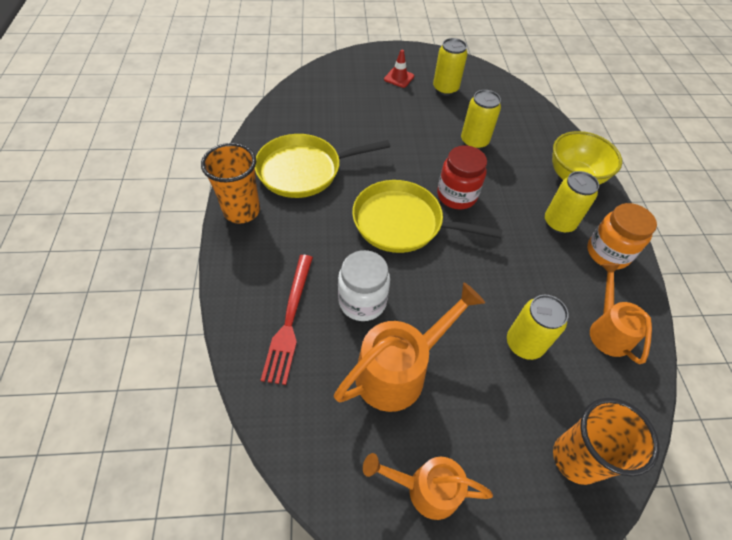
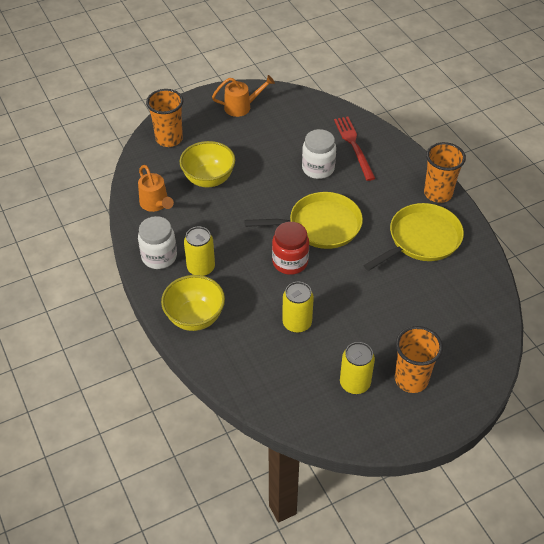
camera: 160 degrees right, 5 degrees down
orange watering can [334,282,485,412] -> none
red traffic cone [384,50,414,88] -> orange cup [395,326,443,393]
yellow can [507,295,568,360] -> yellow bowl [180,141,235,188]
orange jar [587,203,657,269] -> white jar [138,216,177,269]

